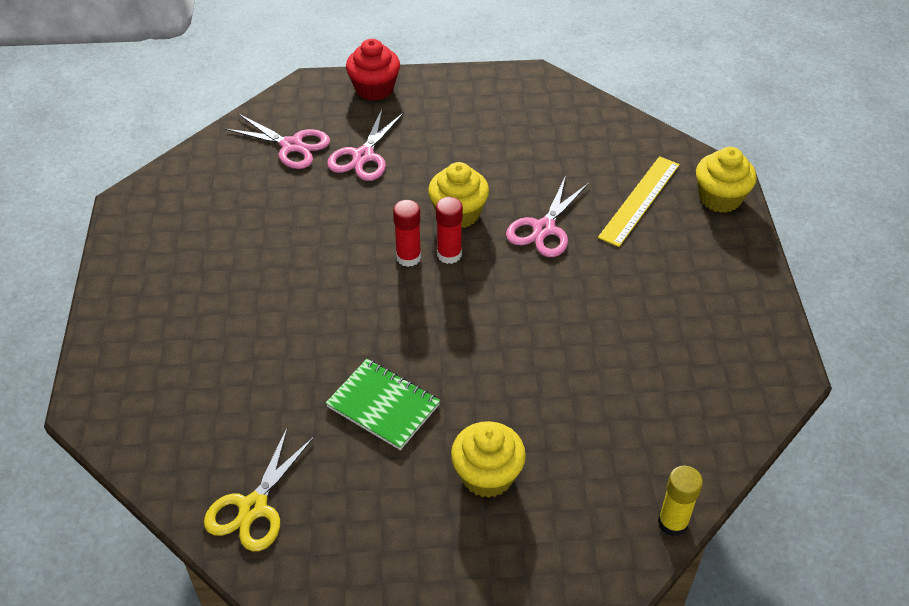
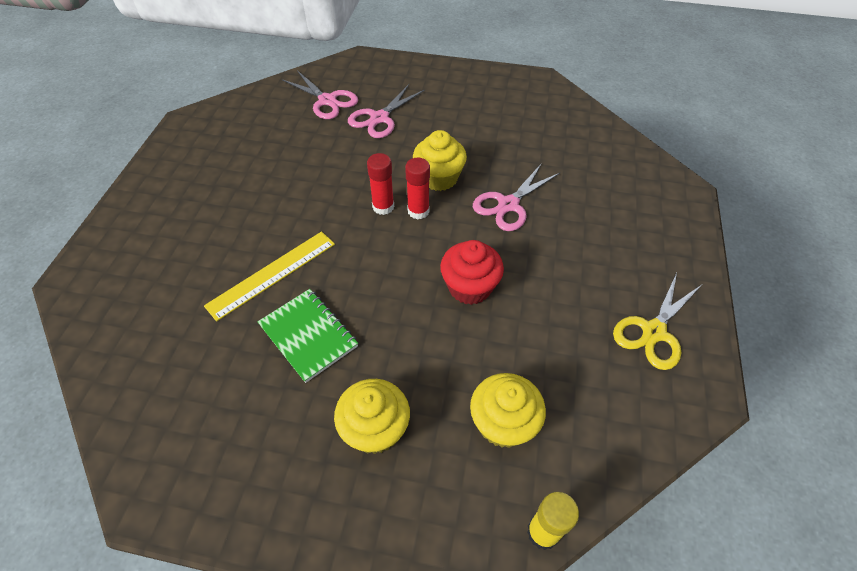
camera: 15 degrees right, 5 degrees up
yellow scissors [204,427,314,551] -> yellow scissors moved to [613,273,701,370]
red cupcake [346,39,400,101] -> red cupcake moved to [440,240,504,305]
yellow ruler [598,156,680,247] -> yellow ruler moved to [204,231,335,321]
yellow cupcake [696,147,757,213] -> yellow cupcake moved to [470,373,546,448]

